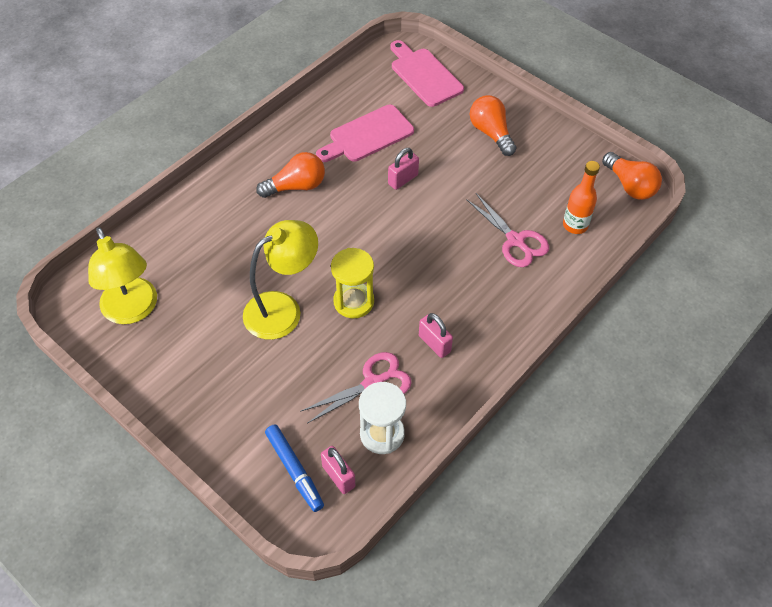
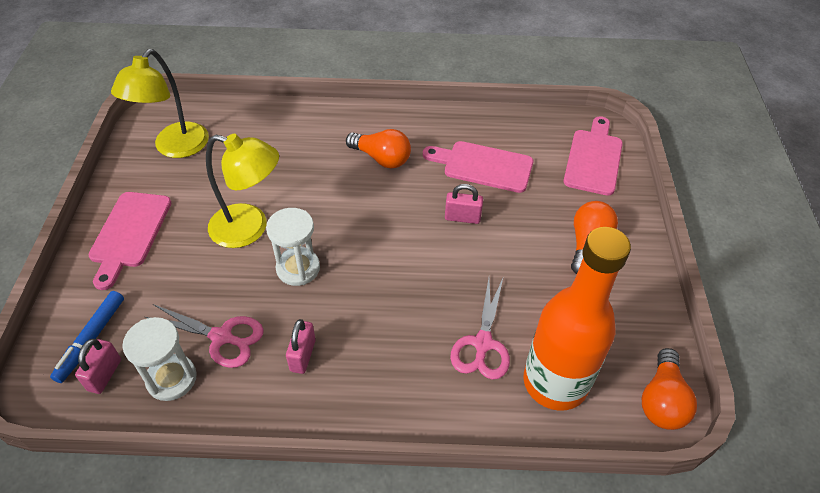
camera: 50 degrees right, 5 degrees down
yellow hourglass [331,248,374,318] -> white hourglass [266,208,320,286]
orange bottle [563,161,600,234] -> orange bottle [523,227,631,411], size x1.99
none -> pink cutting board [88,192,171,290]

